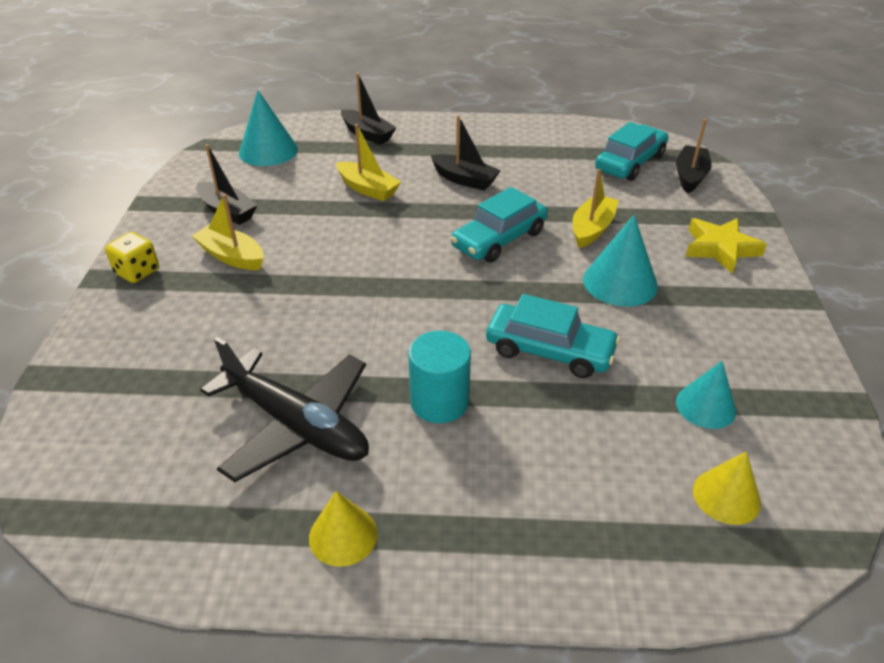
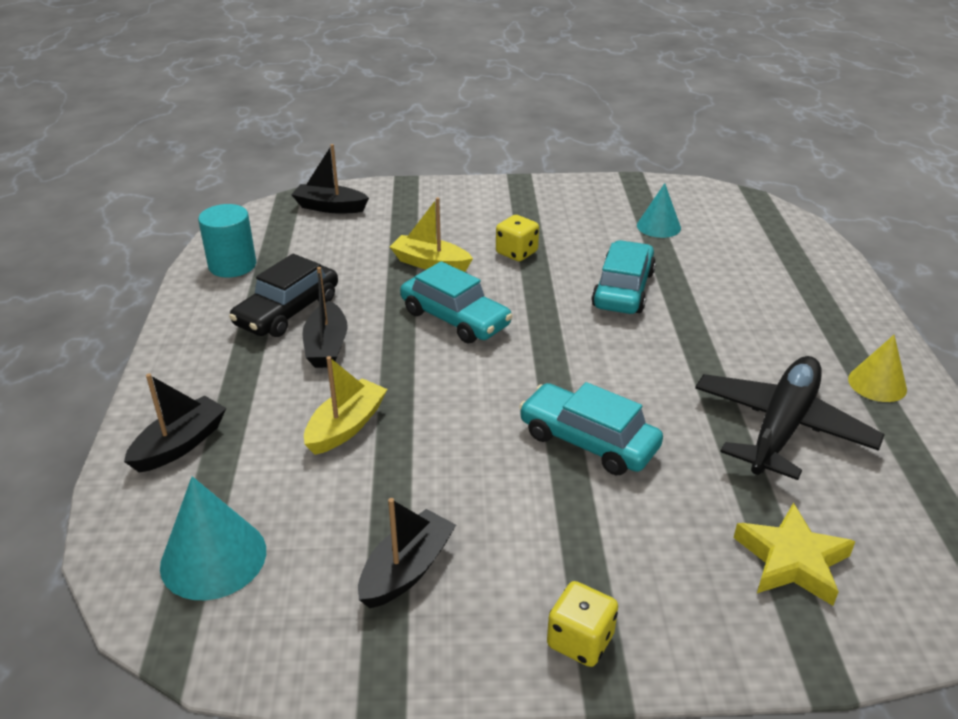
camera: 95 degrees left, 5 degrees down
yellow boat [192,194,263,270] -> none
turquoise cylinder [408,331,471,423] -> turquoise cylinder moved to [198,204,256,278]
black boat [430,115,501,191] -> black boat turned 150 degrees clockwise [303,267,348,368]
turquoise cone [583,215,658,307] -> yellow dice [496,215,539,261]
turquoise car [595,122,668,181] -> turquoise car moved to [519,382,663,475]
yellow star [685,218,767,274] -> yellow star moved to [733,503,855,606]
yellow cone [693,451,761,525] -> none
none -> black car [229,254,338,337]

